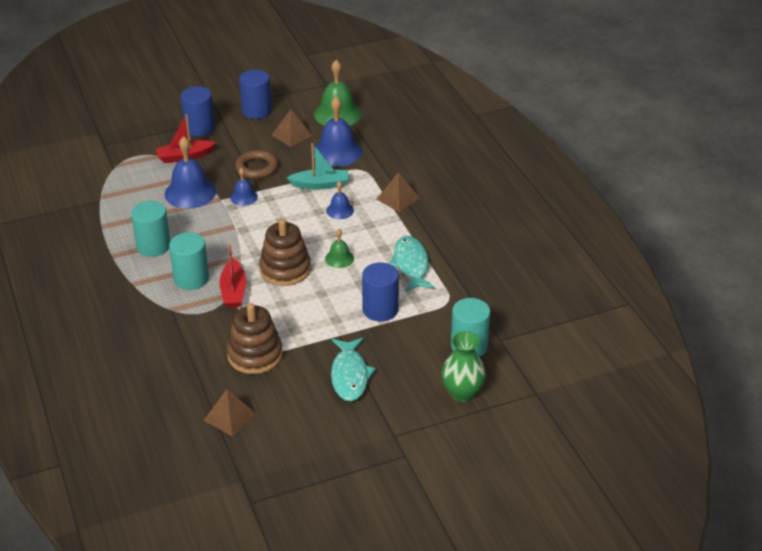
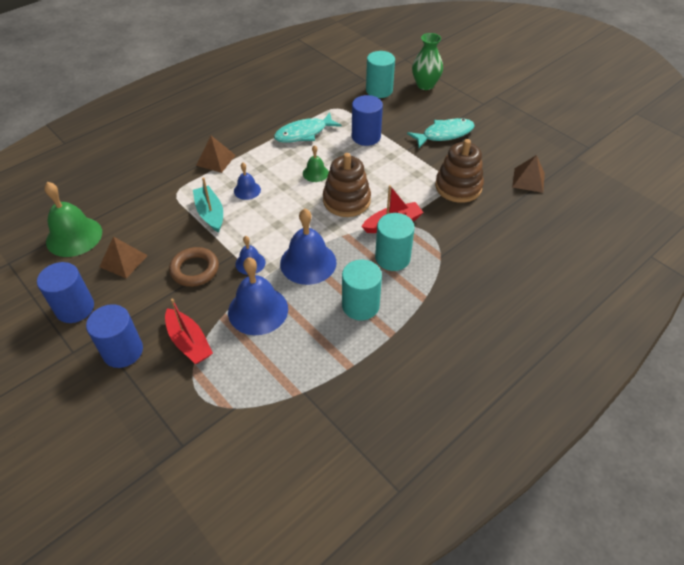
camera: 110 degrees left, 10 degrees up
blue bell [314,97,362,167] -> blue bell moved to [280,208,336,285]

